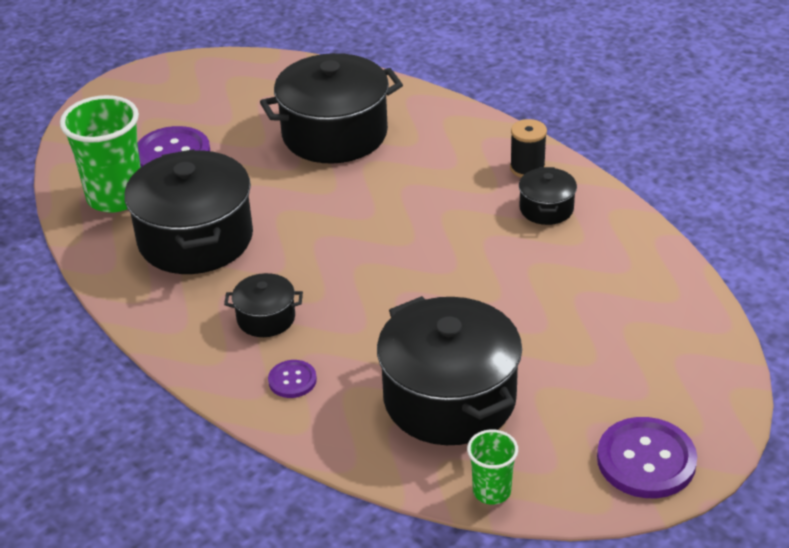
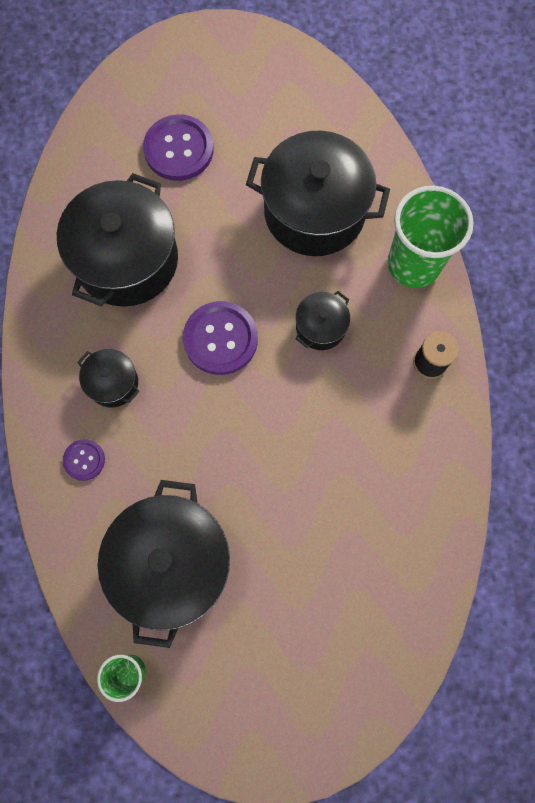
camera: 35 degrees right, 35 degrees up
green cup [60,95,141,213] -> green cup moved to [388,186,474,288]
black pot [519,167,577,225] -> black pot moved to [295,291,350,350]
purple button [597,417,697,498] -> purple button moved to [183,301,258,375]

